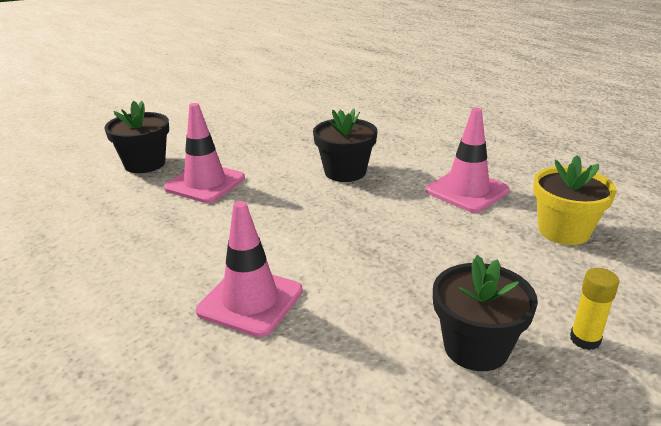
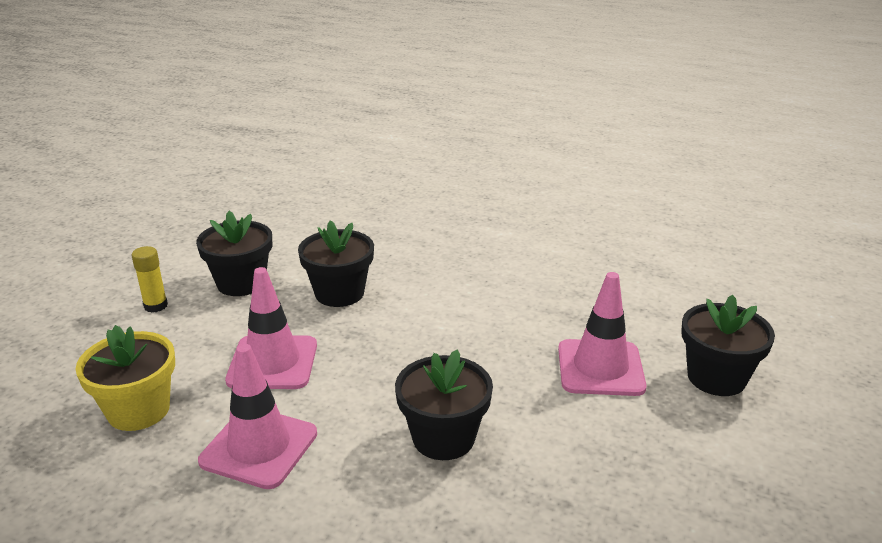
camera: 155 degrees right, 0 degrees up
pink traffic cone [196,201,303,337] -> pink traffic cone moved to [225,267,317,389]
none -> black flower pot [298,220,374,307]

